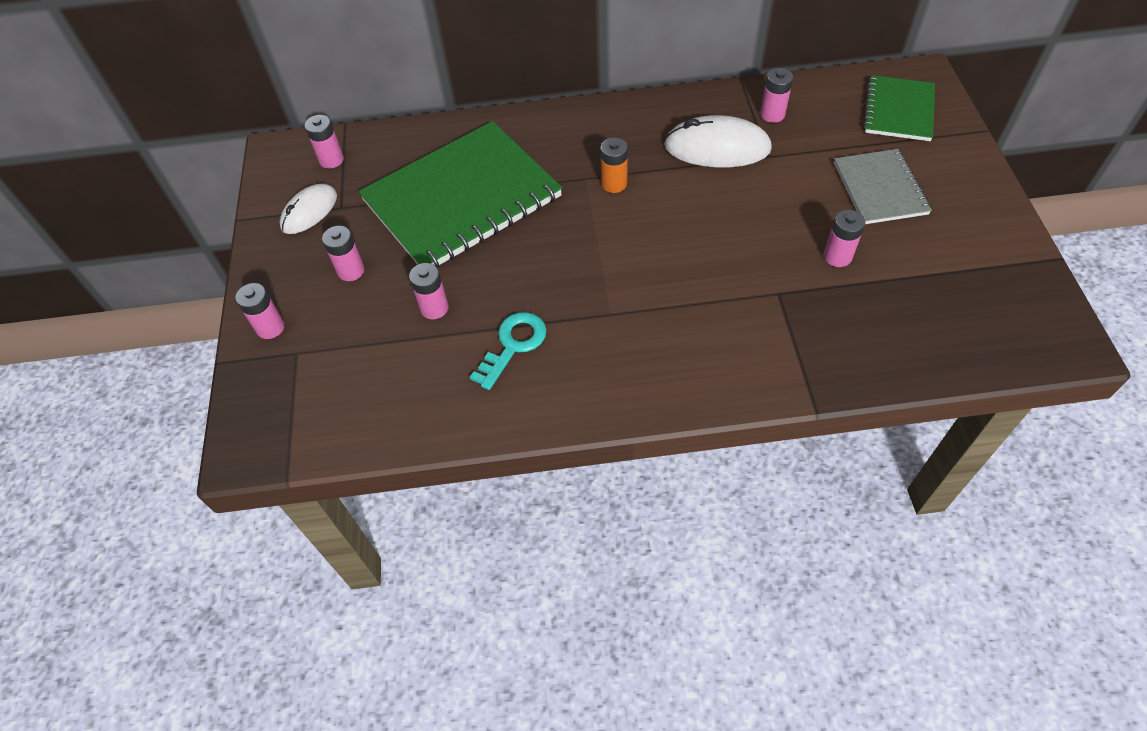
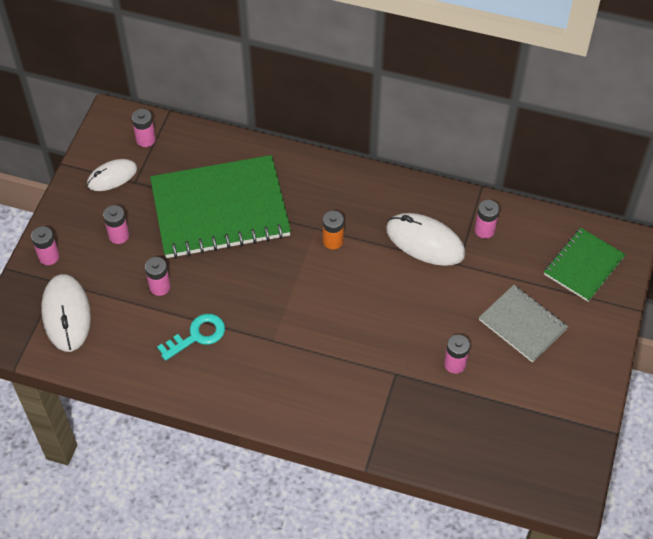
camera: 20 degrees right, 0 degrees up
grey notebook [834,149,932,224] -> grey notebook turned 60 degrees counterclockwise [479,285,568,363]
none -> white mouse [41,274,91,352]

